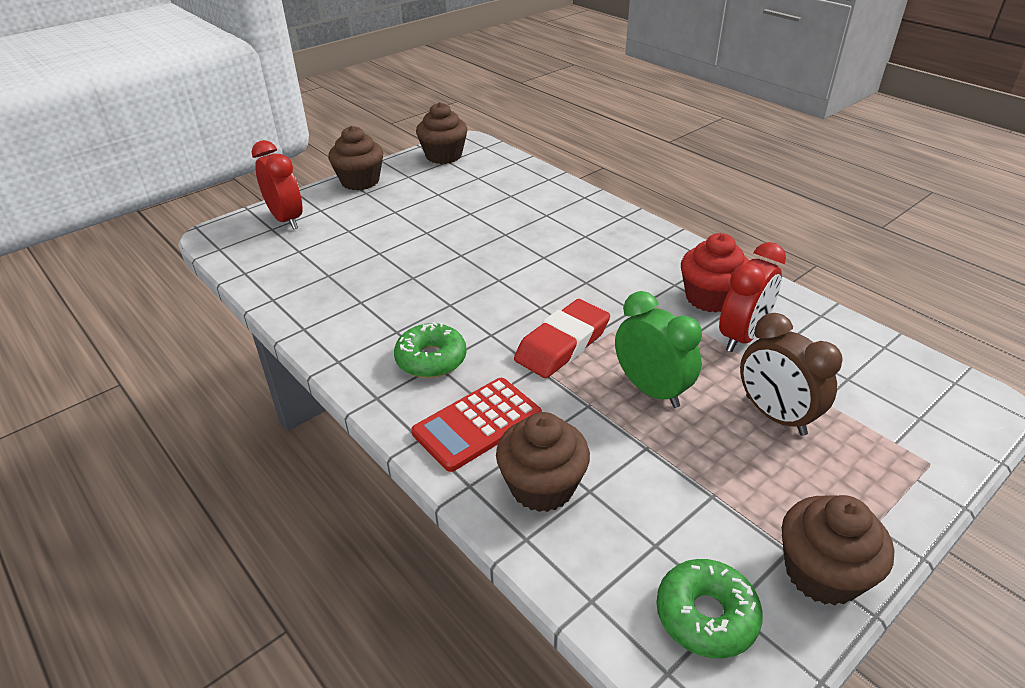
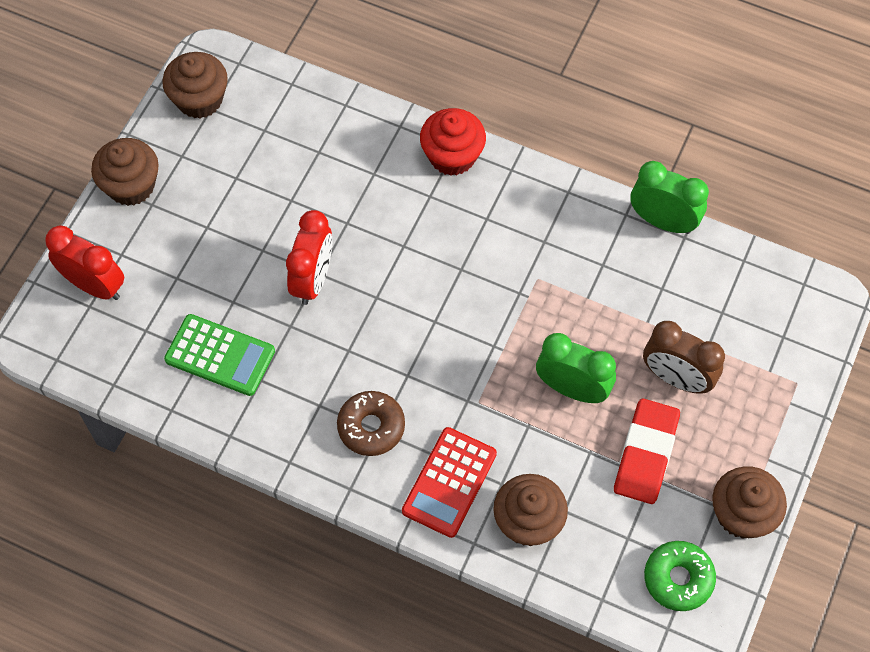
camera: 25 degrees left, 25 degrees up
green donut [394,322,467,378] -> brown donut [337,391,405,456]
red eraser [514,299,610,378] -> red eraser moved to [614,399,680,504]
red cupcake [681,233,749,313] -> red cupcake moved to [420,108,486,176]
red clock [719,242,786,352] -> red clock moved to [286,210,332,305]
none -> green calculator [164,314,275,396]
none -> green clock [630,161,709,234]

